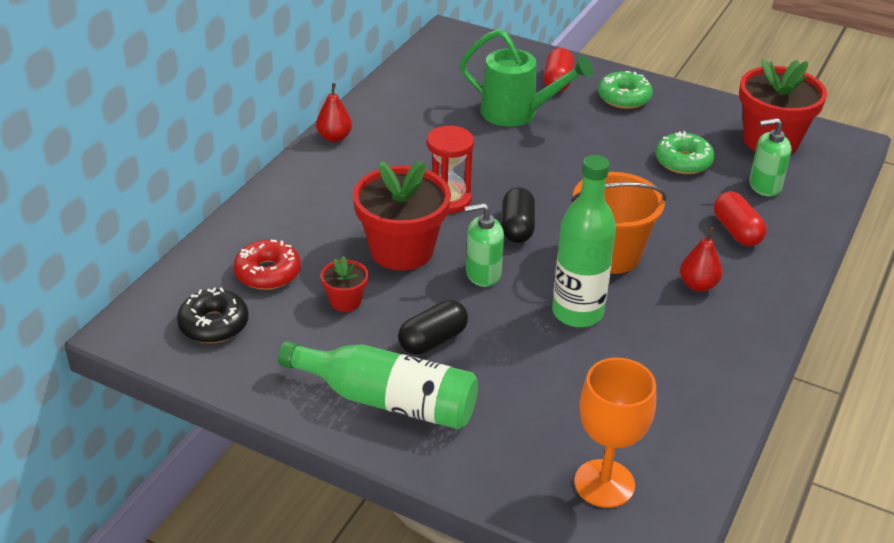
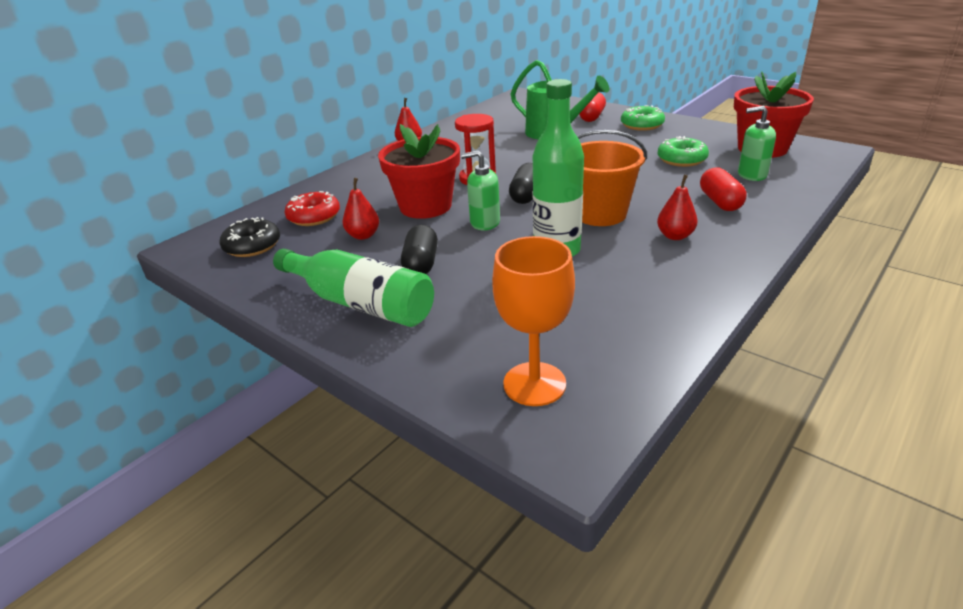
camera: 15 degrees right, 5 degrees down
red flower pot [321,256,369,312] -> red pear [343,178,379,240]
black capsule [398,300,468,355] -> black capsule turned 60 degrees counterclockwise [401,225,438,274]

